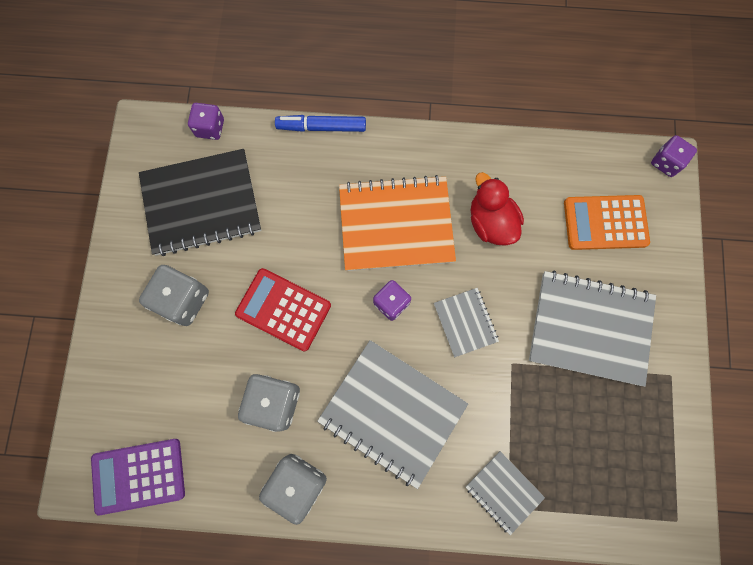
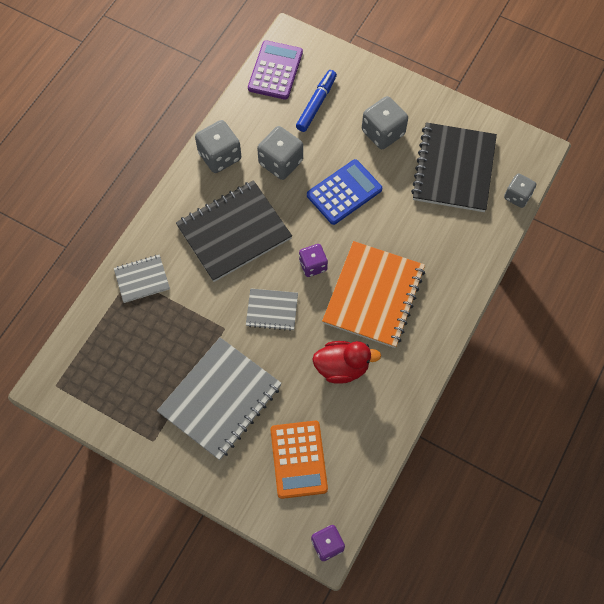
camera: 115 degrees right, 10 degrees down
purple dice [188,103,224,140] -> grey dice [504,173,536,208]
red calculator [235,268,331,351] -> blue calculator [307,159,382,225]
blue marker [275,115,366,132] -> blue marker moved to [296,70,337,132]
grey notebook [317,340,468,489] -> black notebook [176,180,292,282]
orange calculator [564,195,650,250] -> orange calculator turned 150 degrees clockwise [271,421,328,499]

